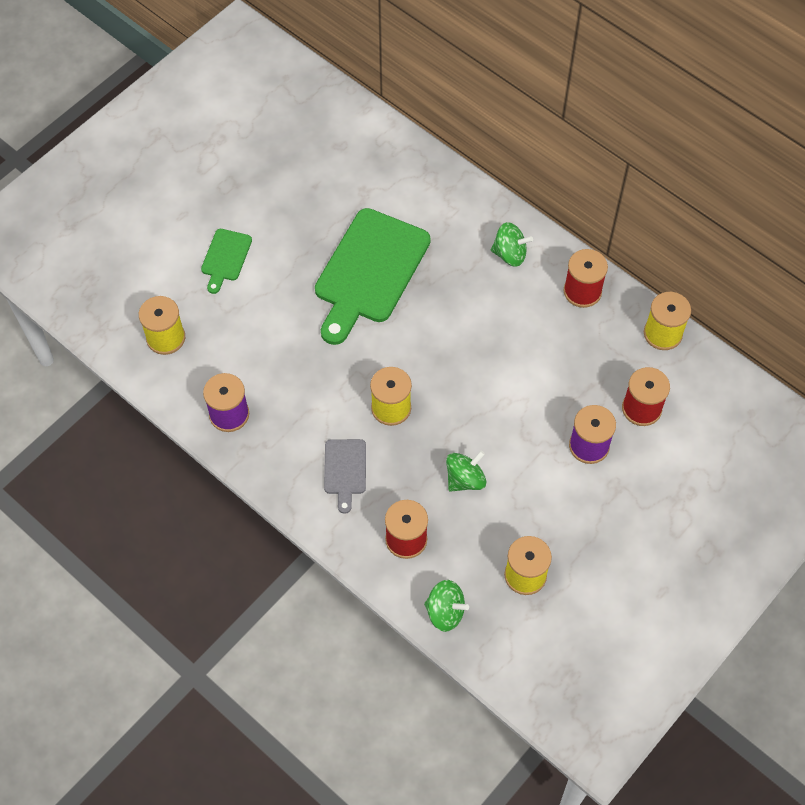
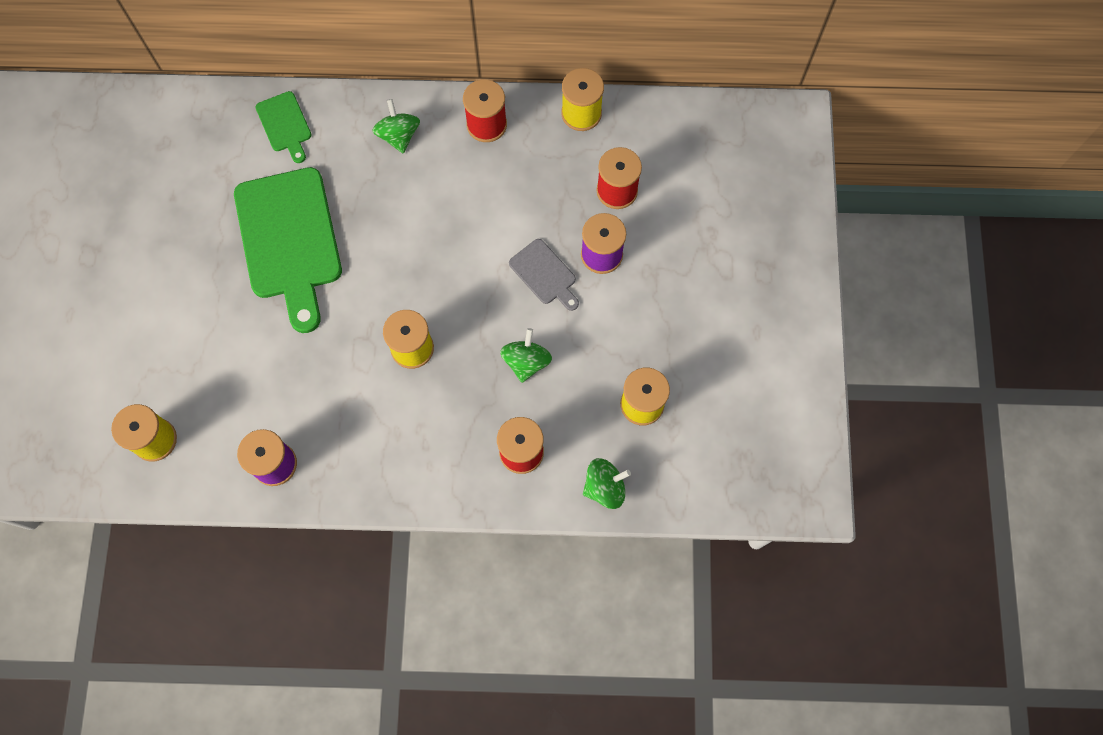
camera: 40 degrees left, 10 degrees up
green cutting board [201,229,252,294] -> green cutting board moved to [256,91,312,163]
grey cutting board [324,439,366,514] -> grey cutting board moved to [509,239,579,311]
green spinning top [491,222,533,267] -> green spinning top turned 75 degrees counterclockwise [372,99,420,153]

